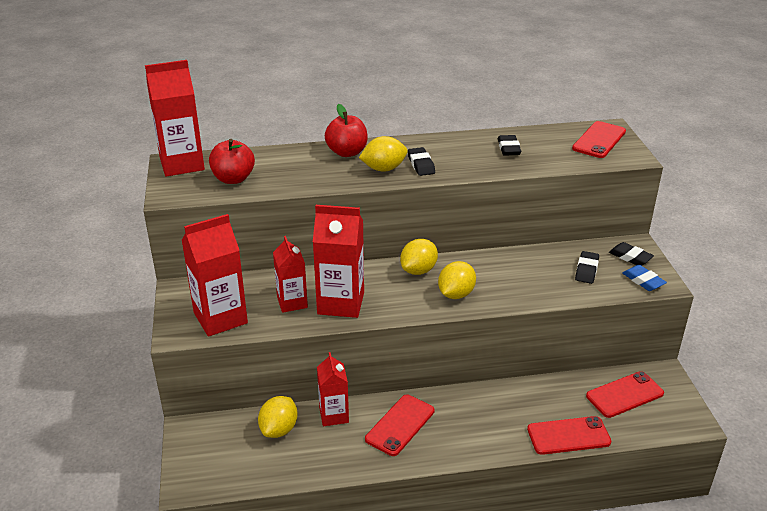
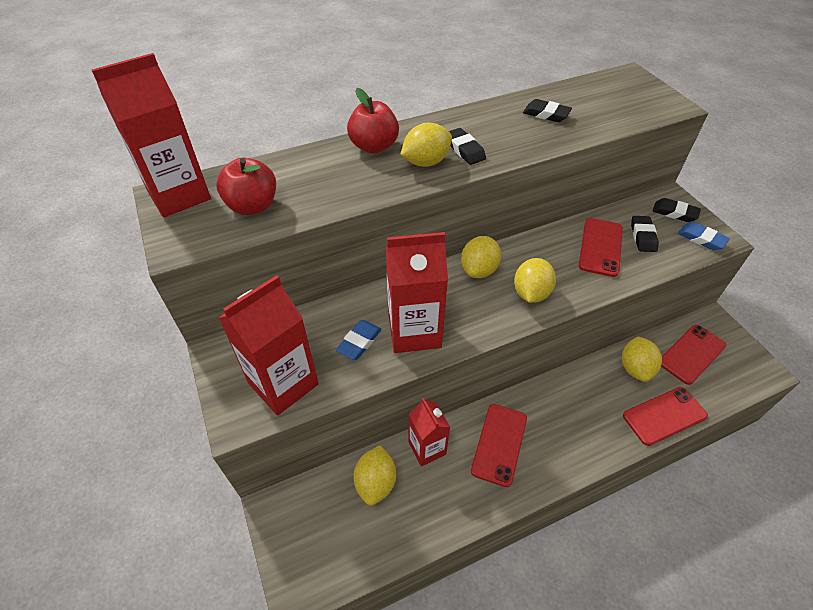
camera: 15 degrees left, 15 degrees up
red carton [273,236,308,313] -> blue eraser [336,320,382,360]
black eraser [498,135,521,156] -> black eraser turned 45 degrees counterclockwise [523,99,572,122]
red phone [572,121,626,158] -> red phone moved to [579,218,623,277]
none -> yellow lemon [622,336,662,382]

